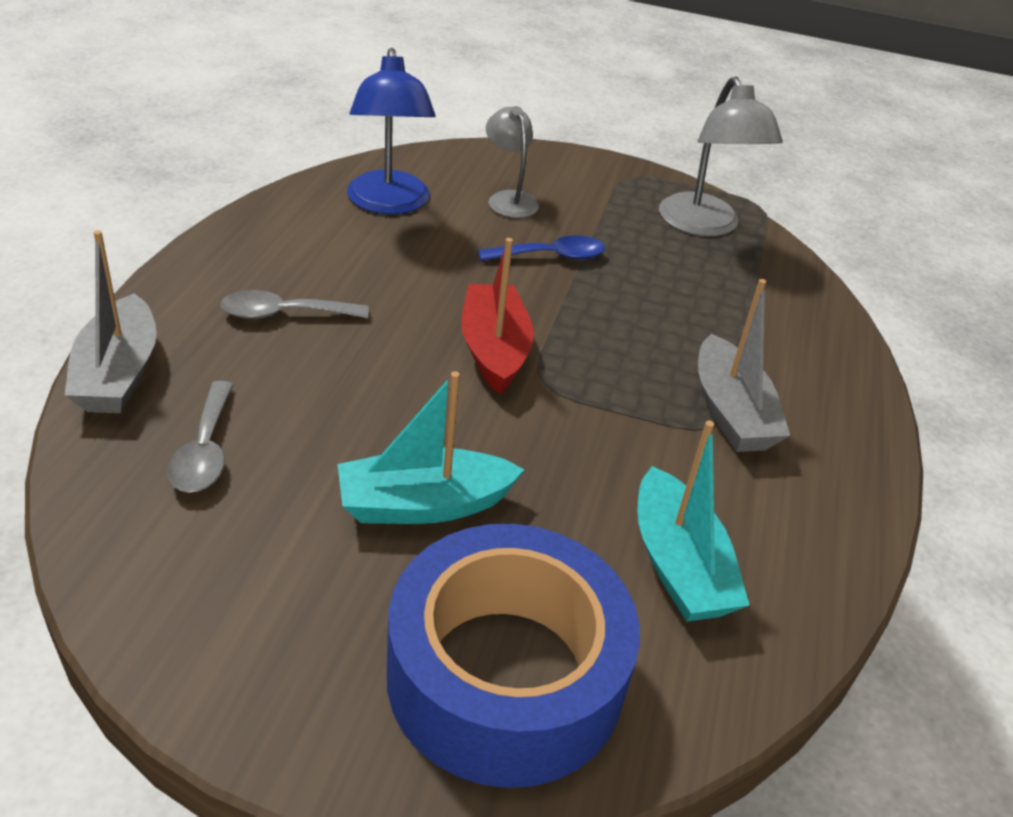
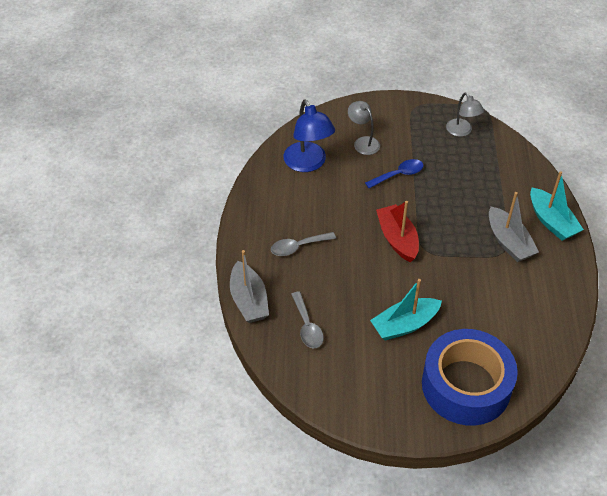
camera: 10 degrees left, 10 degrees up
turquoise boat [637,420,750,622] -> turquoise boat moved to [530,171,584,241]
grey lamp [659,76,783,237] -> grey lamp [446,93,484,137], size x0.62

